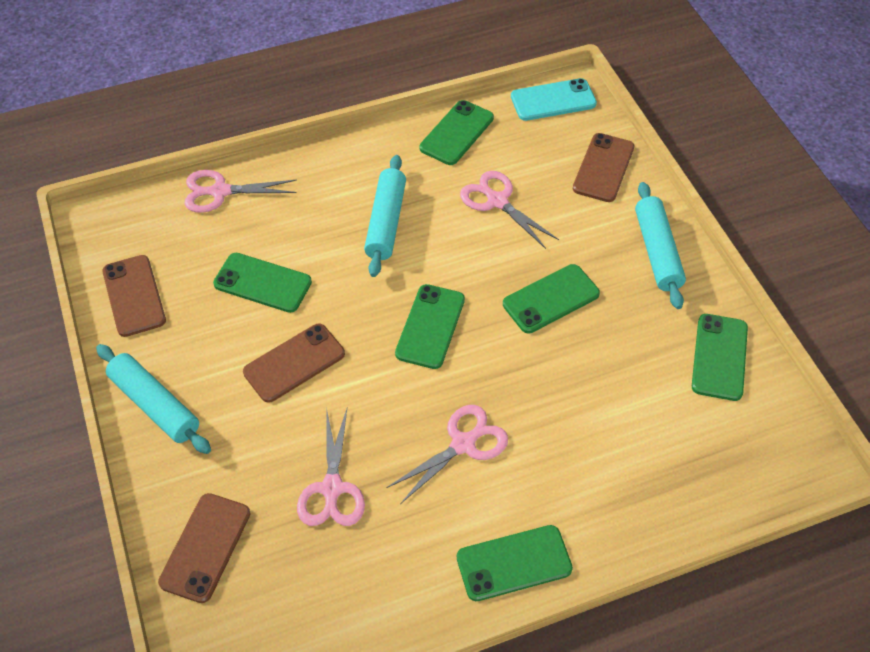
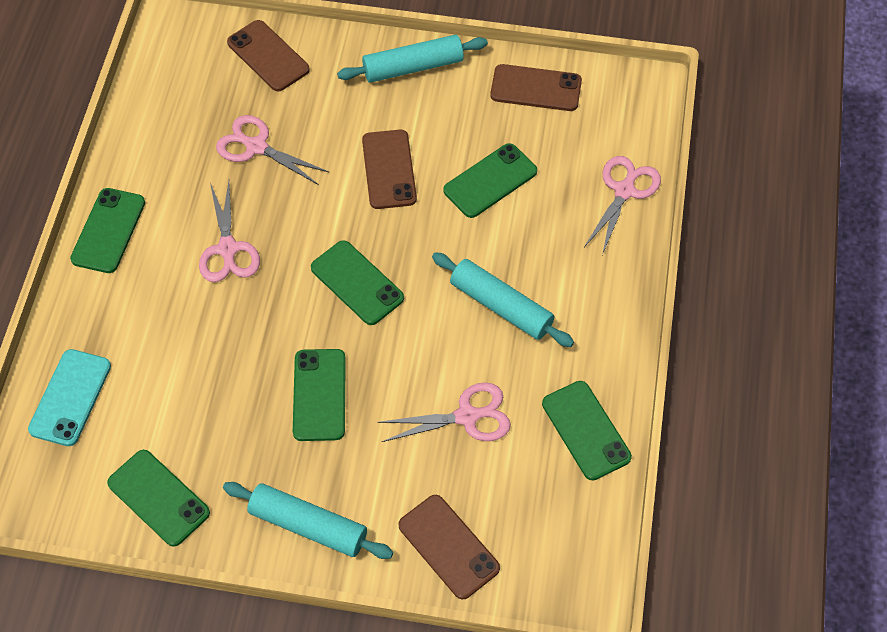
camera: 120 degrees right, 5 degrees up
turquoise phone [511,78,597,121] -> turquoise phone moved to [28,349,111,446]

